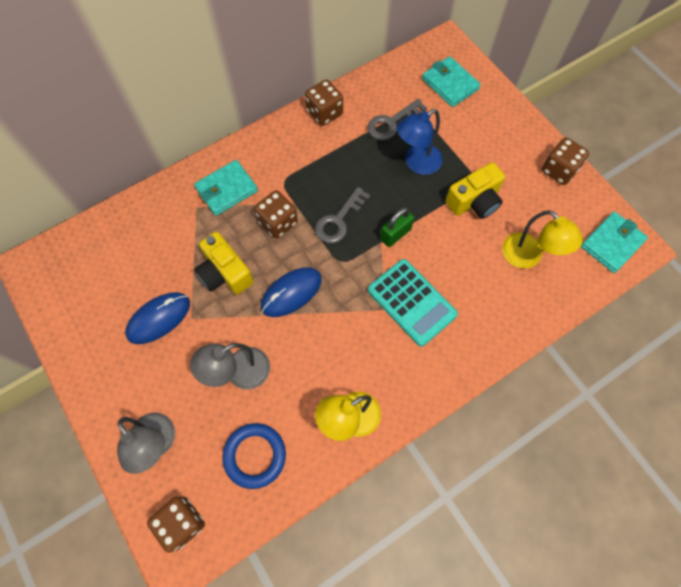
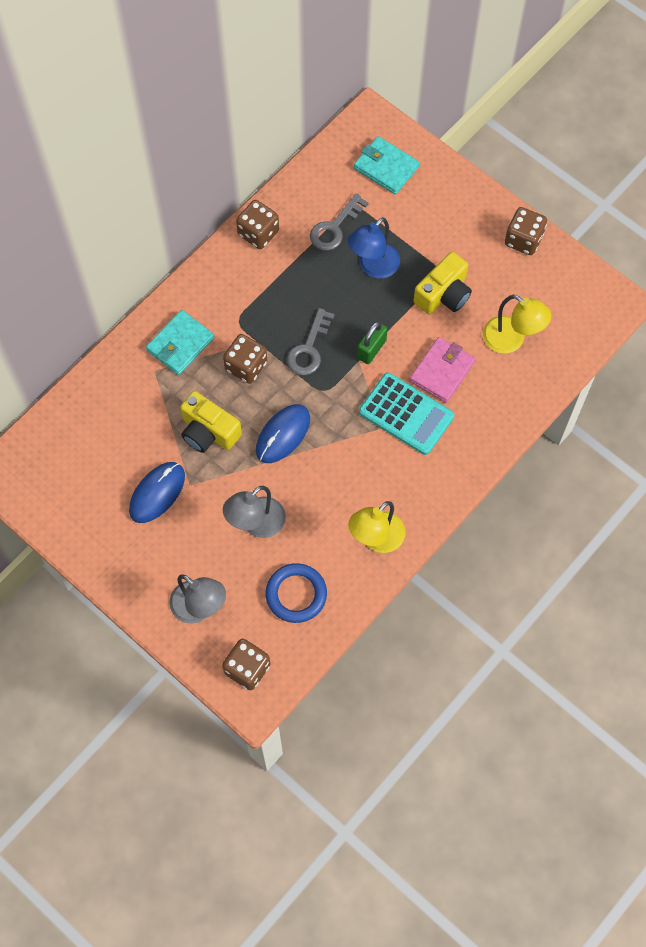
camera: 15 degrees left, 0 degrees up
turquoise wallet [581,211,648,273] -> none
none -> pink wallet [410,337,475,403]

